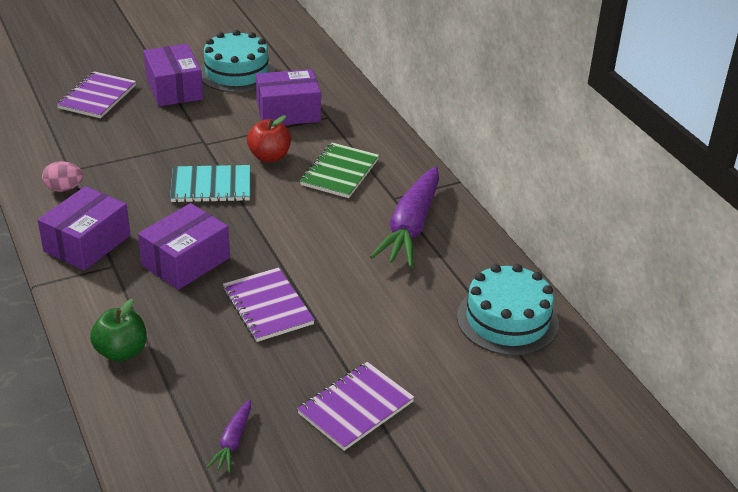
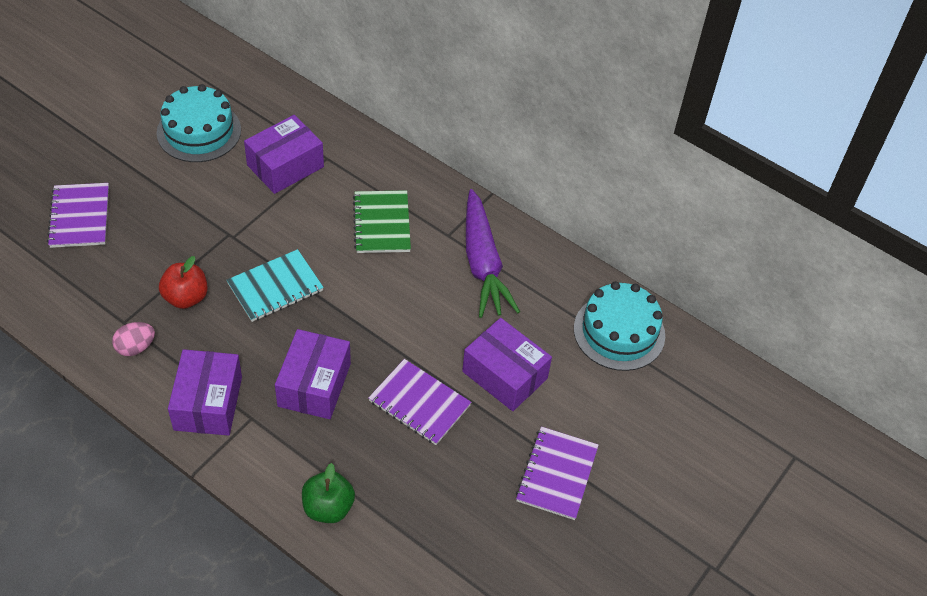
camera: 30 degrees left, 15 degrees up
purple box [144,44,203,107] -> purple box moved to [462,318,552,411]
purple carrot [207,400,251,473] -> none
red apple [247,115,291,162] -> red apple moved to [159,256,208,309]

